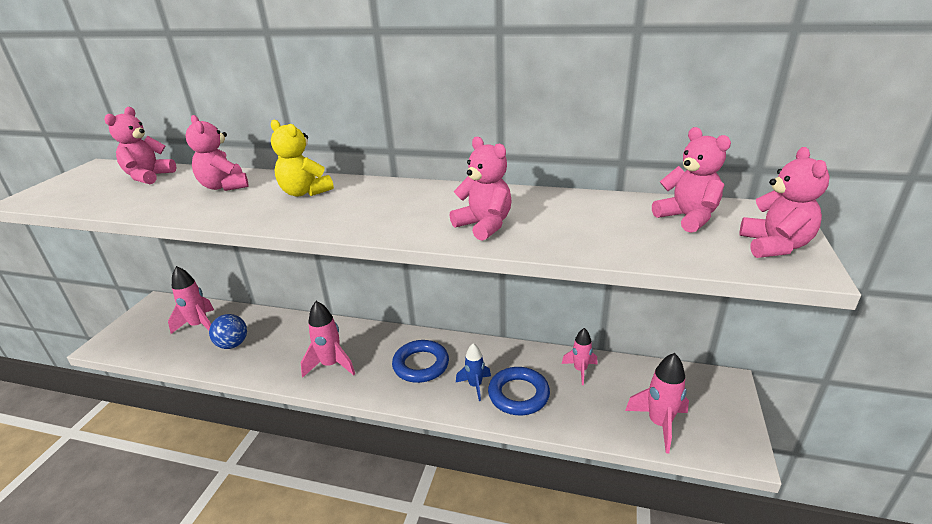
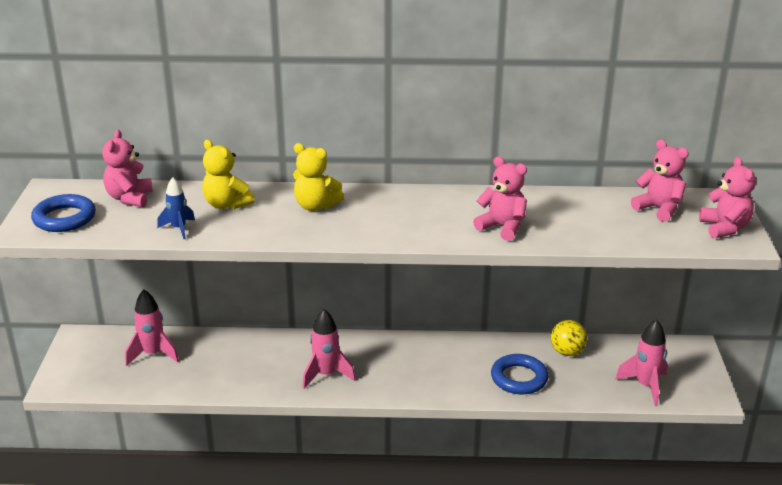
camera: 15 degrees left, 0 degrees up
pink teddy bear [186,115,249,191] -> yellow teddy bear [202,140,255,209]
blue ball [209,314,247,349] -> none
blue ring [392,340,449,383] -> blue ring moved to [31,194,96,232]
blue rocket [456,343,491,401] -> blue rocket moved to [157,177,195,239]
pink rocket [562,328,597,385] -> yellow ball [551,320,587,356]

